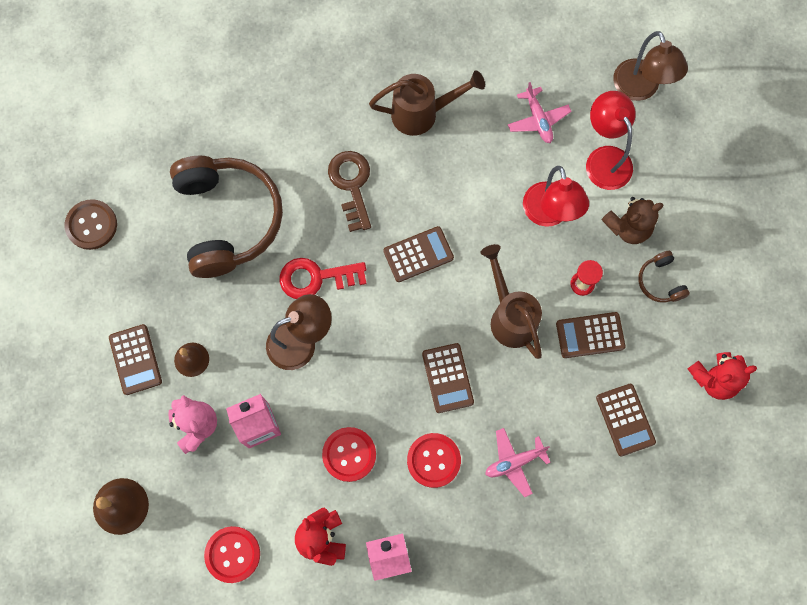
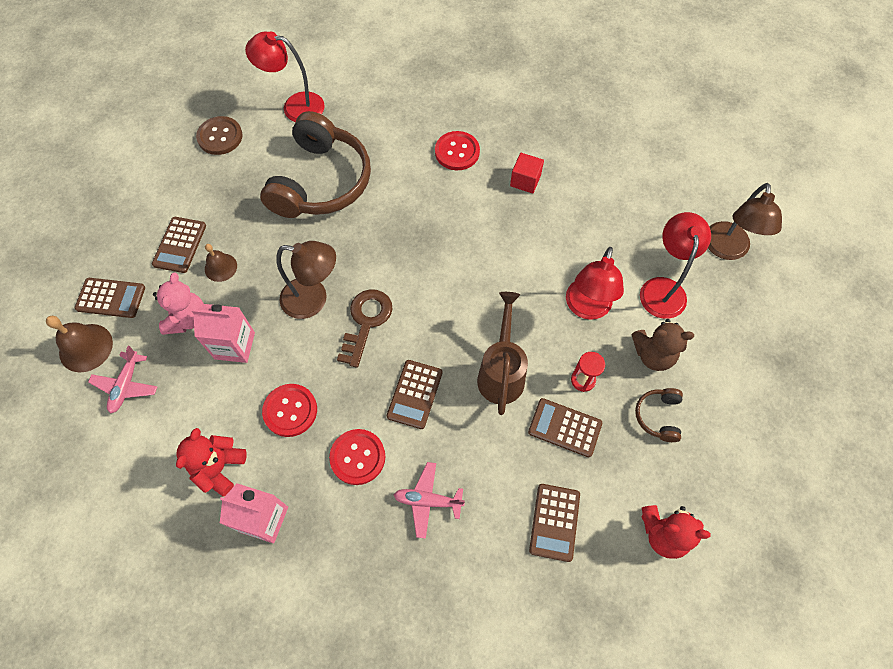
camera: 30 degrees right, 10 degrees down
red button [204,526,260,583] -> red button moved to [435,131,480,170]
red key [280,258,366,299] -> none
brown key [328,151,371,232] -> brown key moved to [337,289,393,368]
brown watering can [369,71,485,136] -> red cube [510,153,544,193]
brown calculator [383,226,454,282] -> brown calculator moved to [75,278,145,318]
pink plane [508,82,571,143] -> pink plane moved to [88,346,157,414]
none -> red lamp [245,31,325,122]

